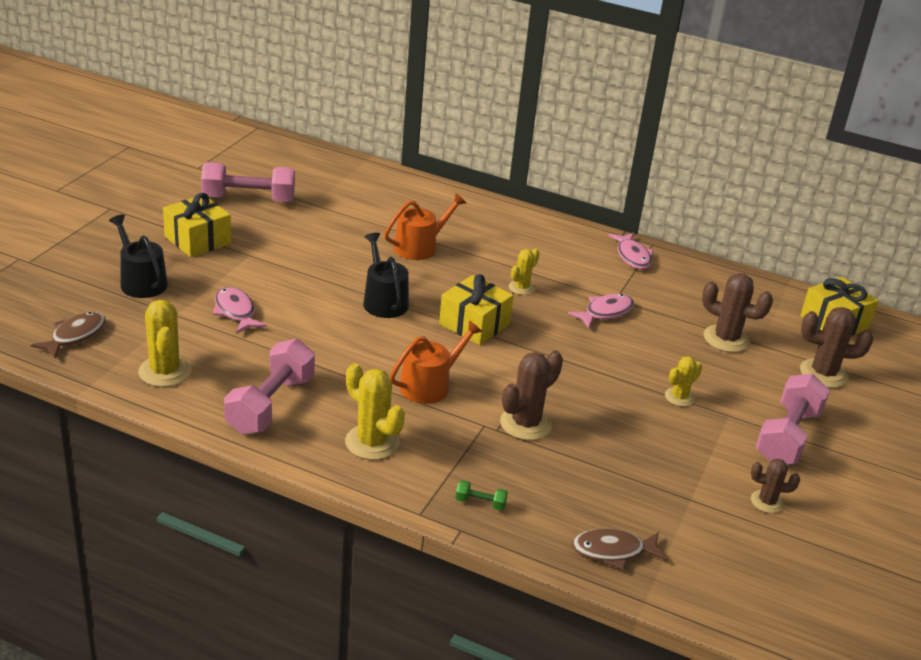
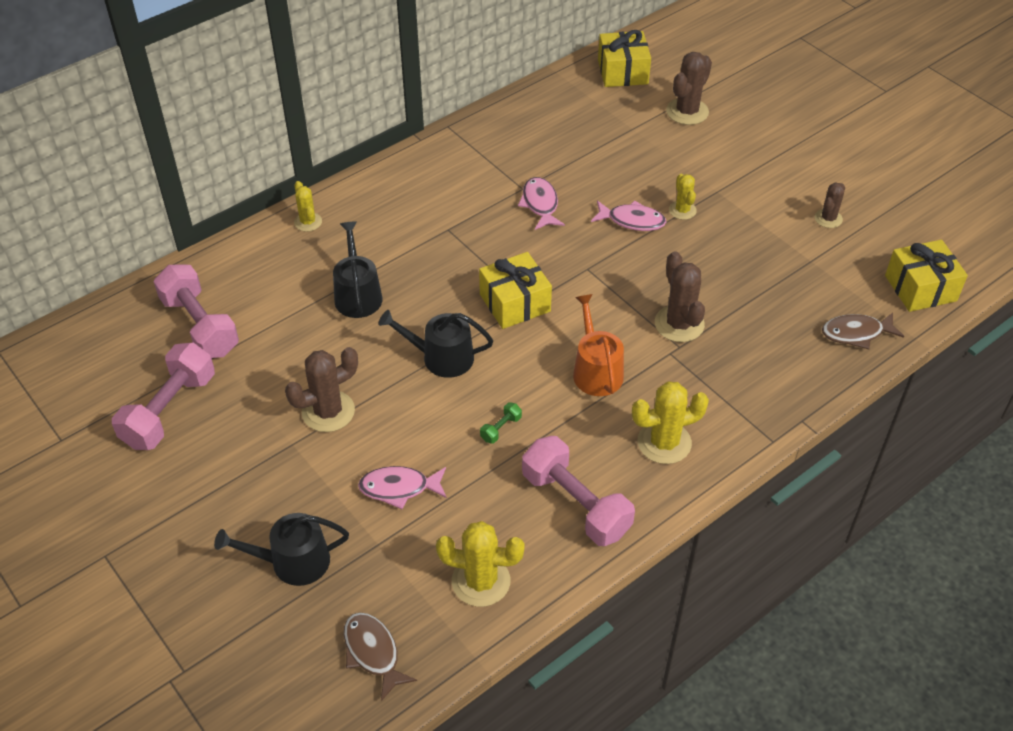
camera: 60 degrees left, 15 degrees up
yellow gift [163,193,231,257] -> yellow gift moved to [885,240,968,312]
orange watering can [384,193,466,260] -> black watering can [333,222,382,318]
green dumbbell [455,480,508,511] -> green dumbbell moved to [480,402,522,444]
yellow cactus [509,248,539,295] -> yellow cactus moved to [294,181,322,232]
brown fish [572,529,667,570] -> brown fish turned 60 degrees clockwise [822,313,904,350]
pink fish [608,233,653,269] -> pink fish moved to [591,200,666,231]
brown cactus [702,273,773,352] -> brown cactus moved to [285,347,358,432]
pink dumbbell [756,374,830,464] -> pink dumbbell moved to [153,265,239,358]

